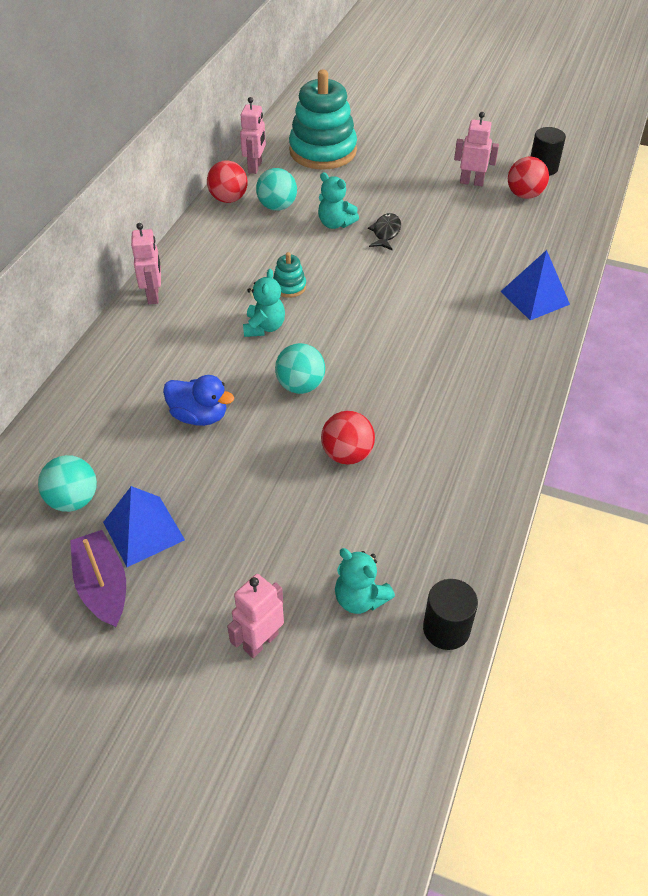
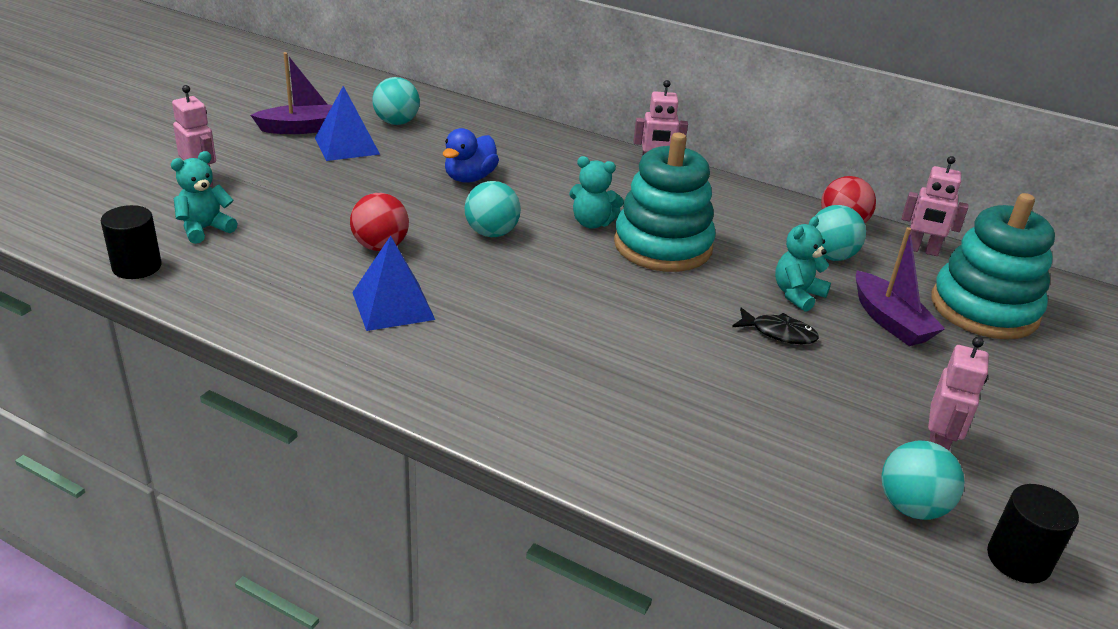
camera: 95 degrees right, 15 degrees down
turquoise stacking toy [273,252,306,298] -> turquoise stacking toy [614,133,716,272], size x2.35
blue pyramid [500,250,570,320] -> blue pyramid moved to [352,236,435,331]
red ball [508,157,549,199] -> turquoise ball [881,441,965,520]
none -> purple boat [856,227,945,346]

